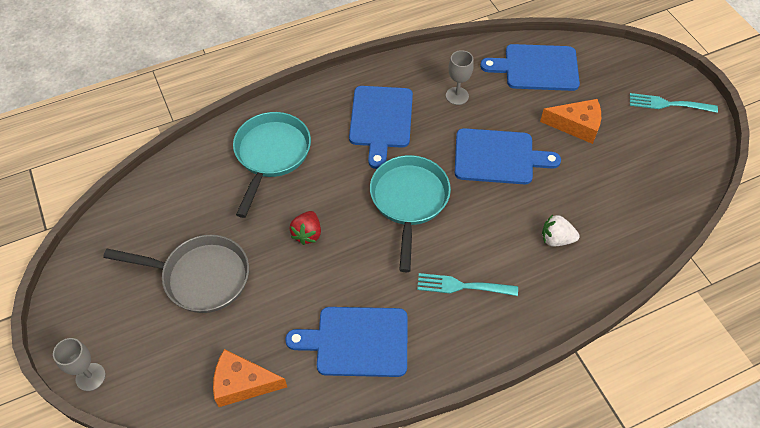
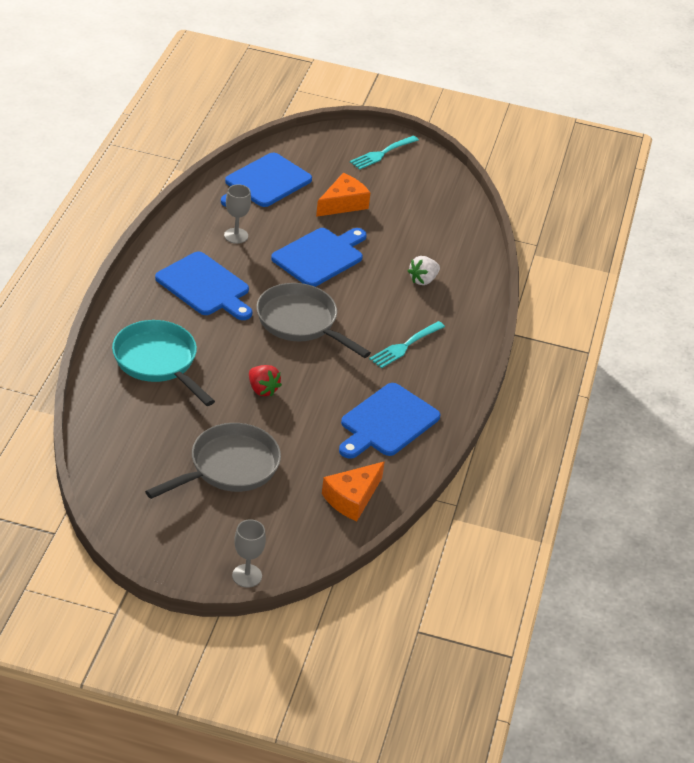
camera: 55 degrees left, 15 degrees down
turquoise pan [370,155,451,272] -> grey pan [256,283,371,358]

